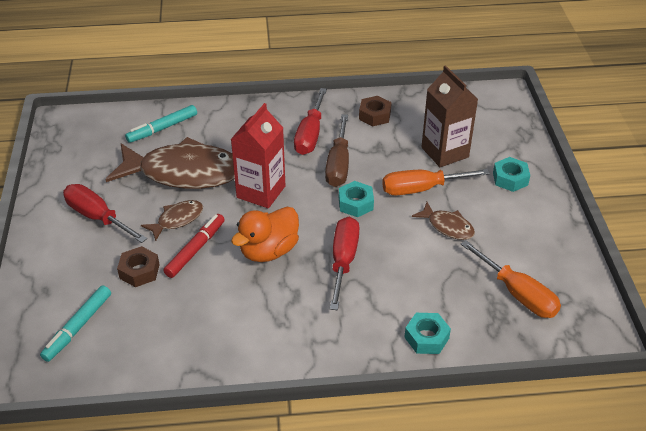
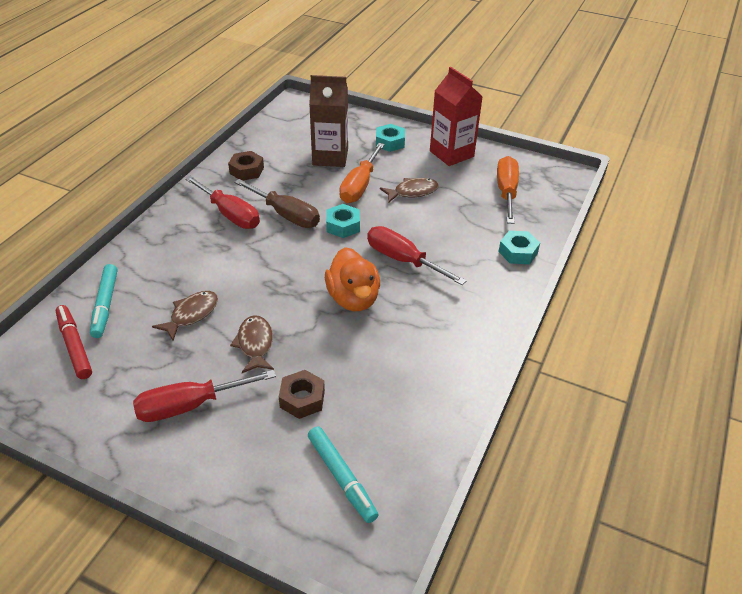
camera: 60 degrees left, 0 degrees up
brown fish [106,137,235,189] -> brown fish [152,291,218,341], size x0.46
red marker [163,214,225,278] -> red marker moved to [56,305,92,379]
red carton [231,103,285,208] -> red carton moved to [430,67,483,166]
orange screwdriver [461,240,561,318] -> orange screwdriver turned 75 degrees counterclockwise [497,156,519,224]

